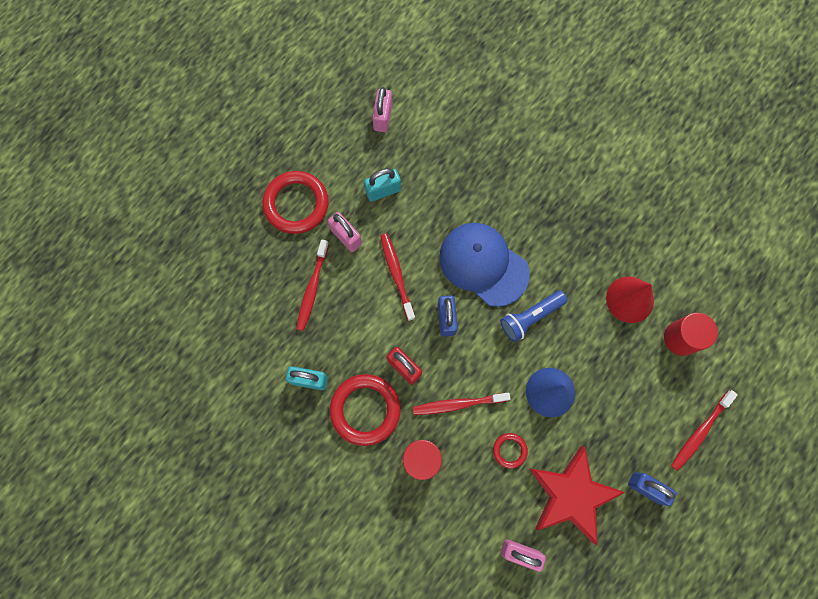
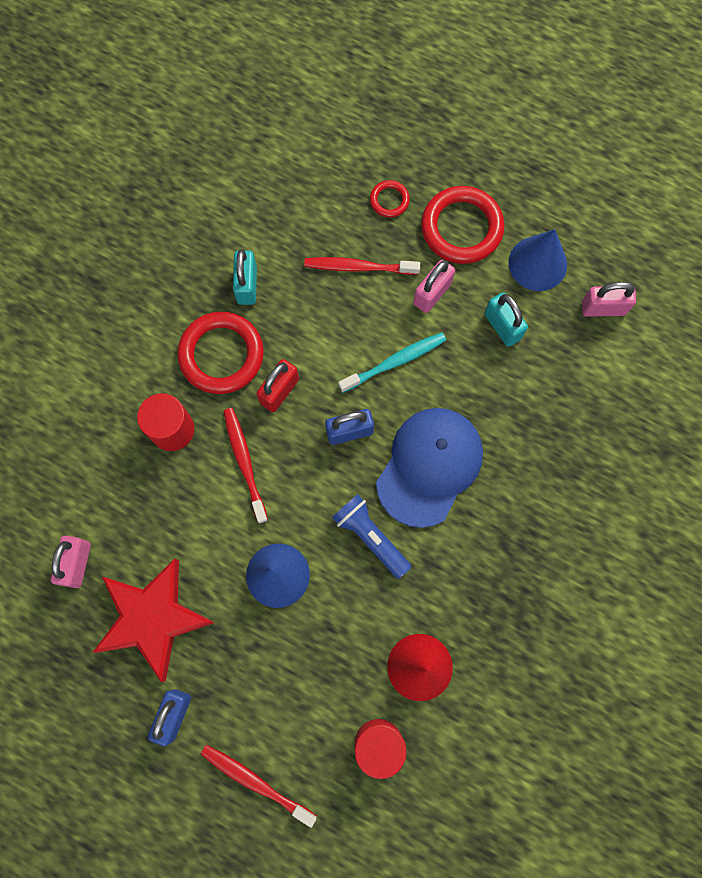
camera: 80 degrees right, 0 degrees up
red toothbrush [380,233,415,321] -> turquoise toothbrush [338,332,446,393]
red ring [493,433,528,469] -> red ring moved to [370,180,410,218]
none -> blue cone [508,229,567,291]

